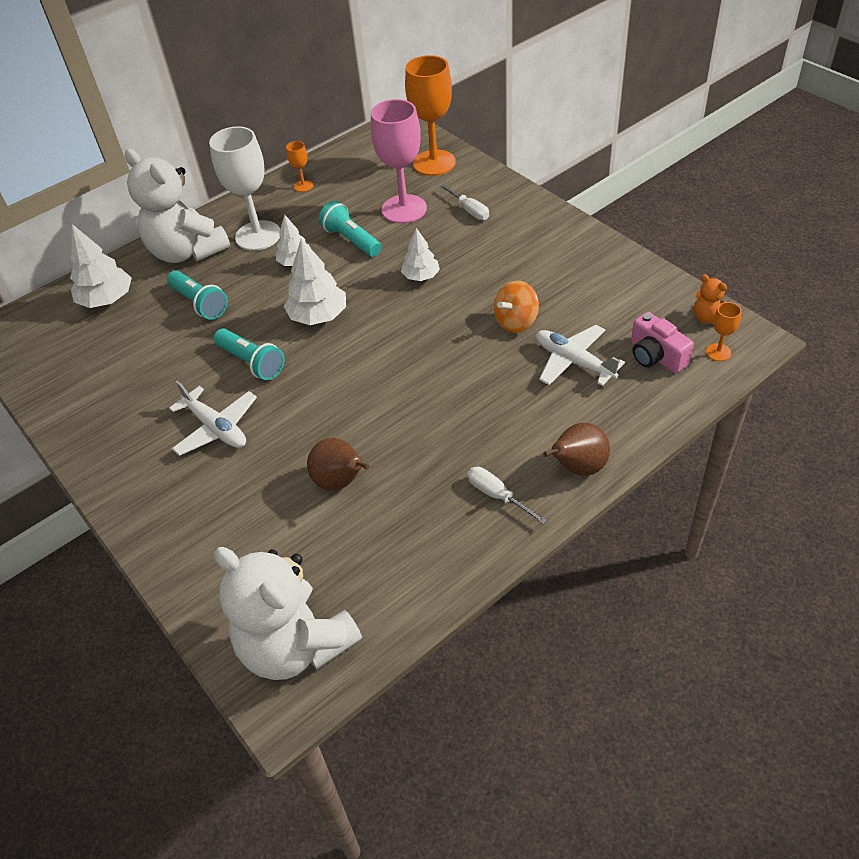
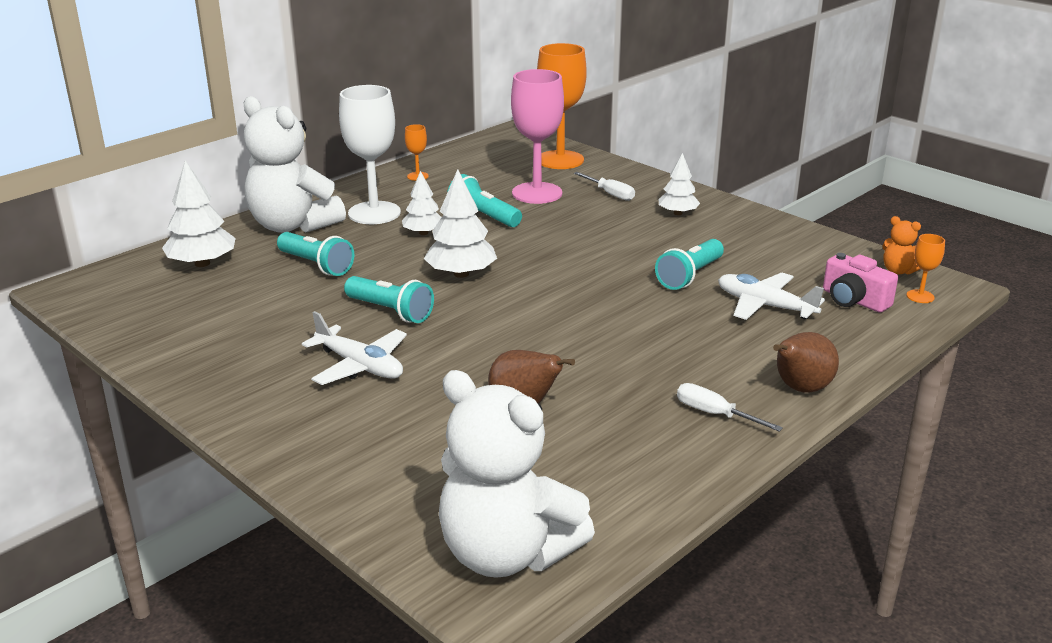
camera: 10 degrees left, 20 degrees down
white tree [401,228,440,281] -> white tree moved to [659,153,700,215]
orange spinning top [494,281,539,333] -> turquoise flashlight [655,239,724,290]

